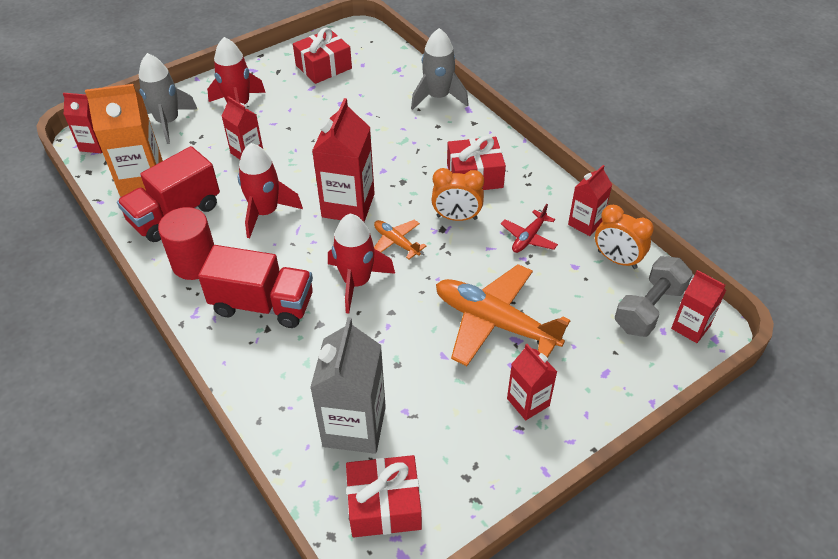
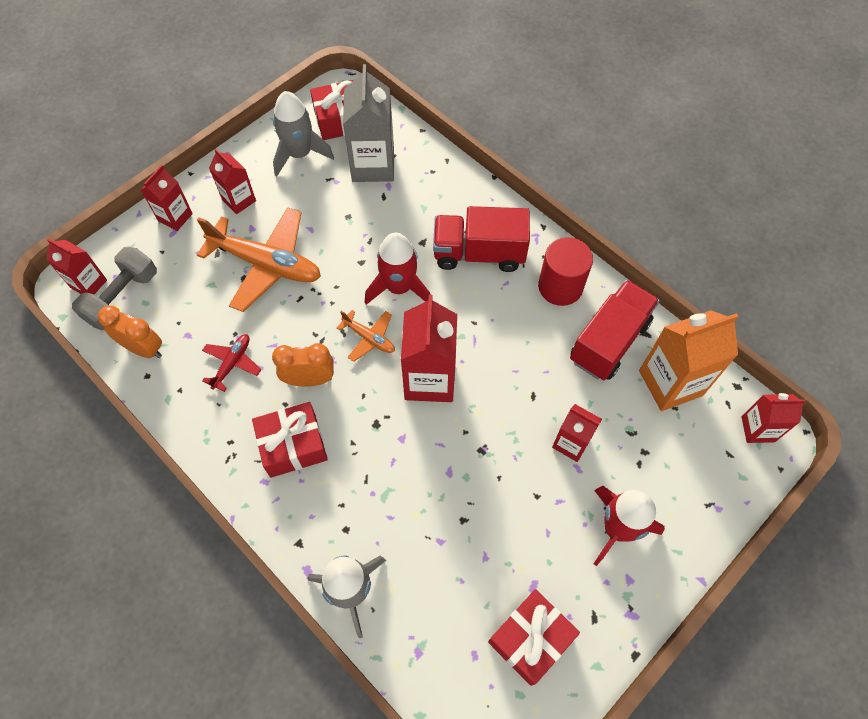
camera: 170 degrees right, 15 degrees up
grey rocket [139,53,197,144] -> grey rocket moved to [273,91,334,177]
red rocket [238,143,303,238] -> none
red carton [568,165,612,236] -> red carton moved to [141,165,193,231]

